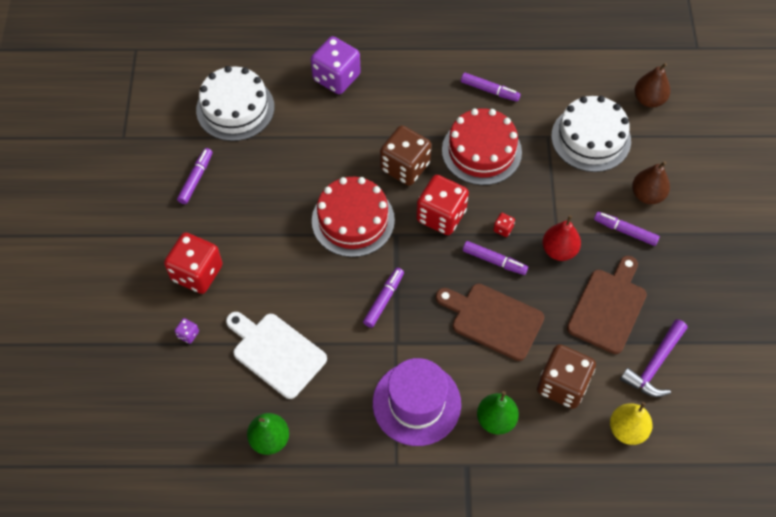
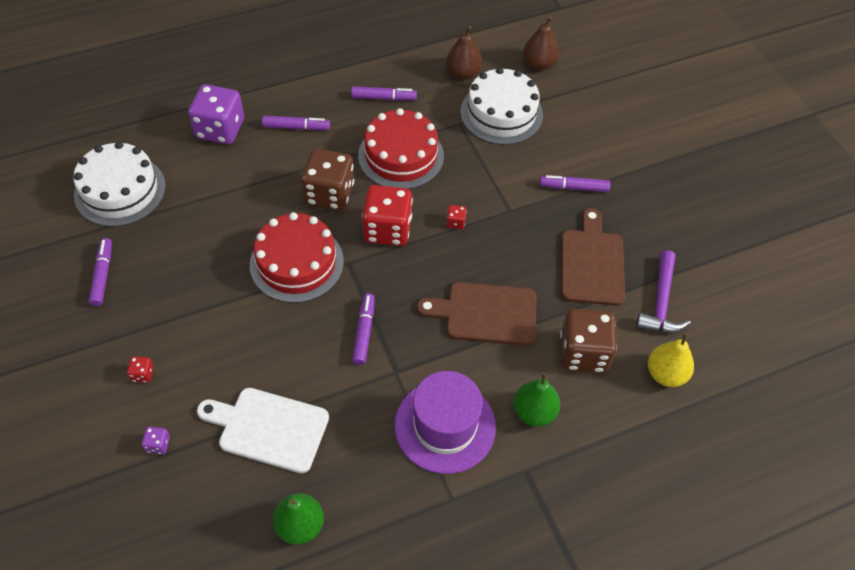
camera: 25 degrees left, 5 degrees down
red dice [164,232,223,294] -> red dice [127,356,154,383], size x0.41
purple marker [463,241,528,275] -> purple marker moved to [262,116,330,130]
red pear [542,215,581,261] -> none
brown pear [632,161,670,204] -> brown pear moved to [446,26,482,80]

